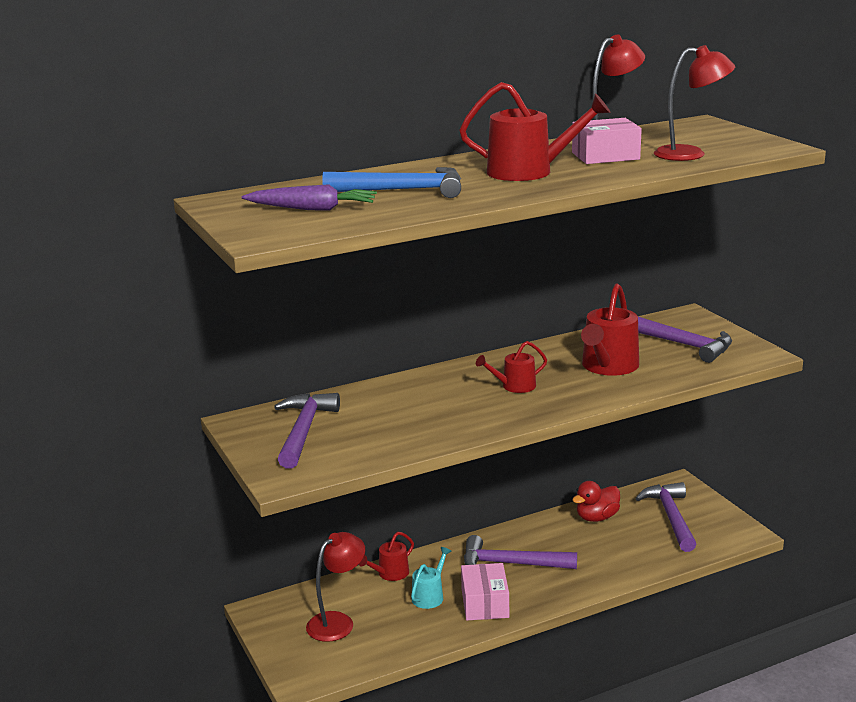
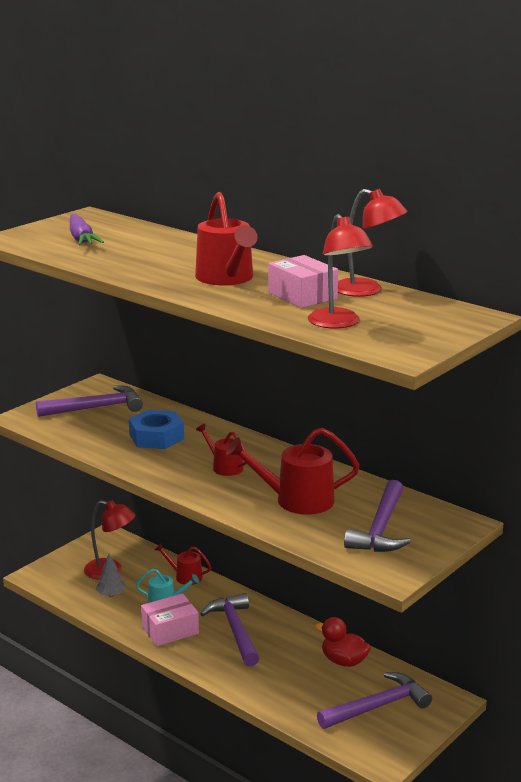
camera: 65 degrees right, 0 degrees up
blue hammer [322,167,461,198] -> none
none -> grey tree [96,554,126,597]
none -> blue nut [129,410,184,449]

